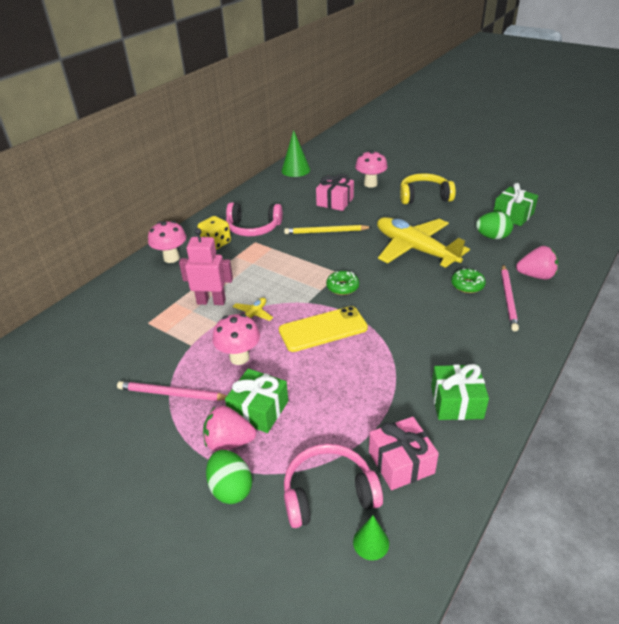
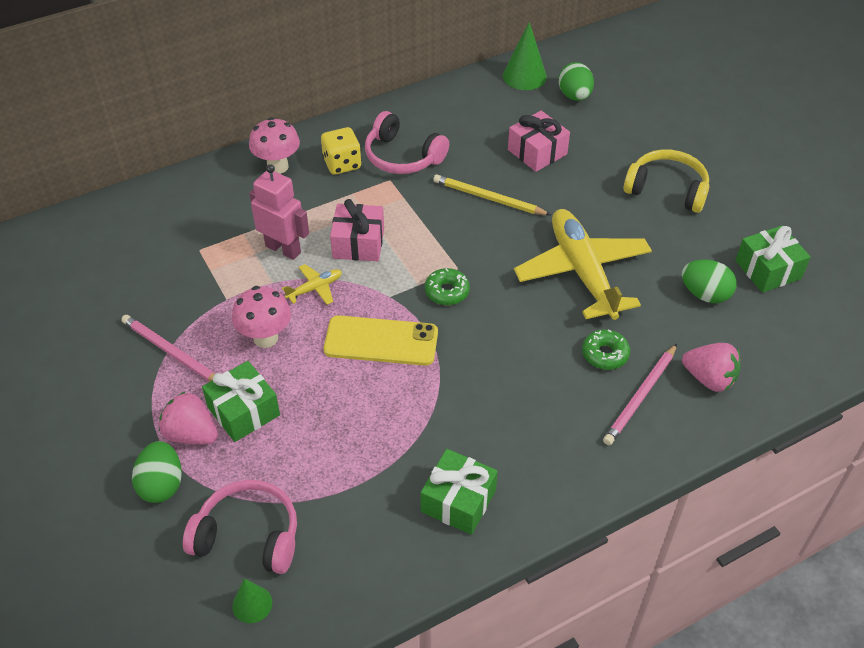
camera: 25 degrees right, 10 degrees up
pink mushroom [355,150,388,188] -> none
pink gift [369,417,439,490] -> pink gift moved to [330,199,384,261]
none -> green egg [559,62,594,101]

